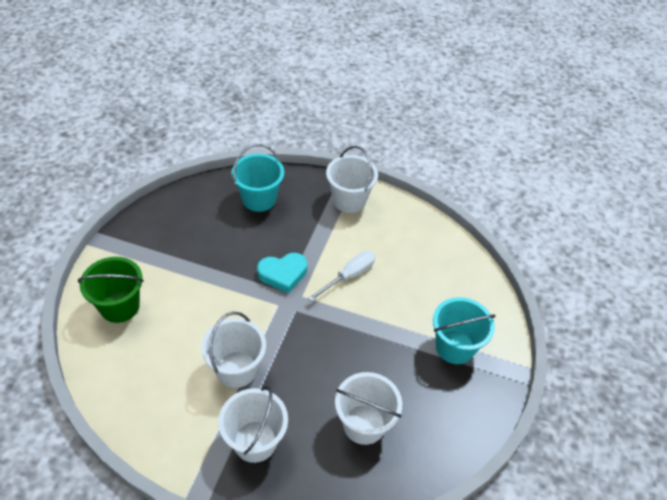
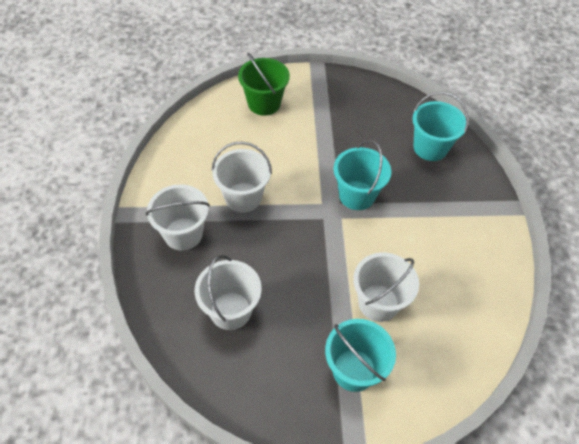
camera: 70 degrees right, 5 degrees up
turquoise heart [257,253,307,294] -> turquoise bucket [333,140,391,210]
white screwdriver [308,251,376,301] -> none
white bucket [326,146,378,213] -> white bucket moved to [353,252,419,322]

